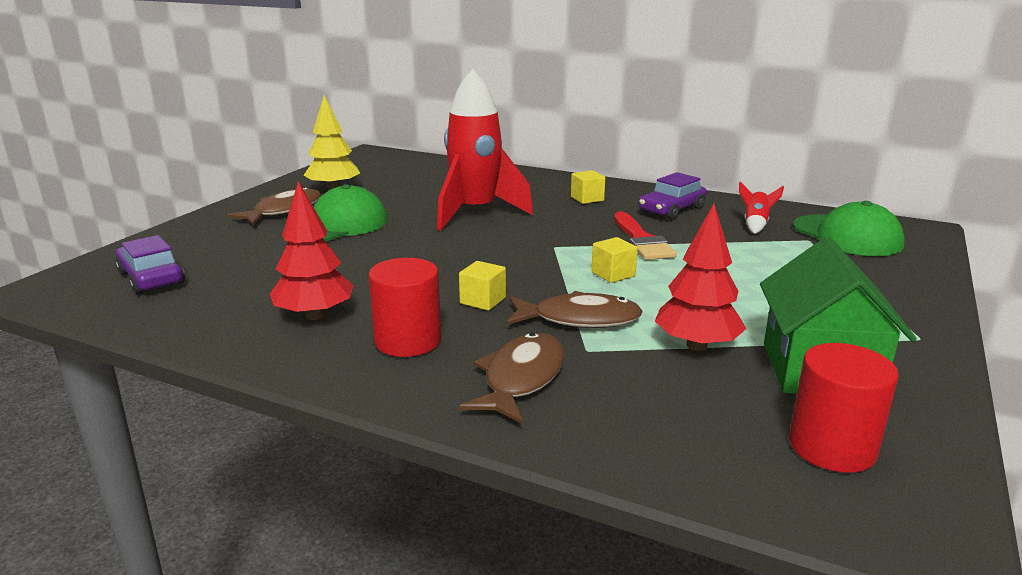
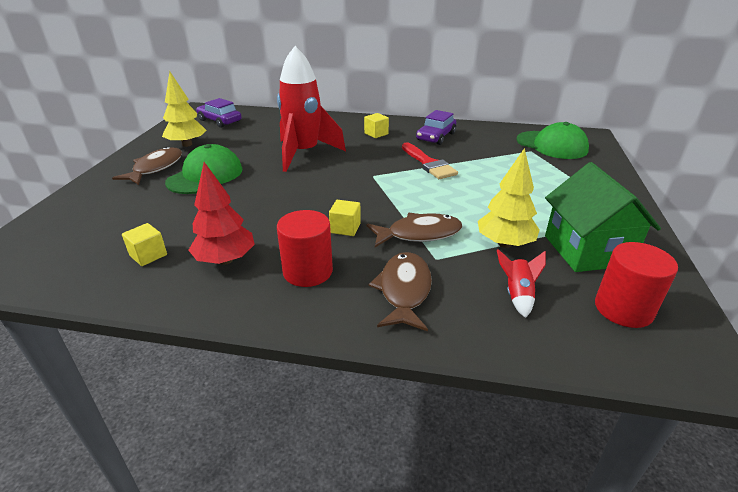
camera: 15 degrees left, 10 degrees up
purple car [115,235,185,294] -> purple car moved to [196,98,241,128]
yellow cube [591,237,638,283] -> yellow cube moved to [122,223,167,266]
red tree [655,203,746,351] -> yellow tree [478,148,540,248]
red rocket [739,182,784,234] -> red rocket moved to [497,249,546,318]

